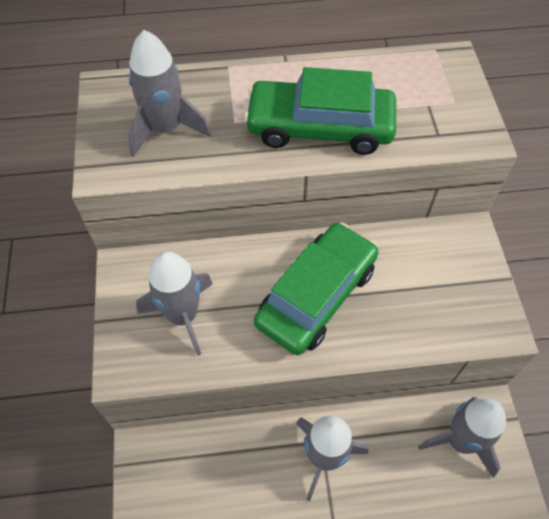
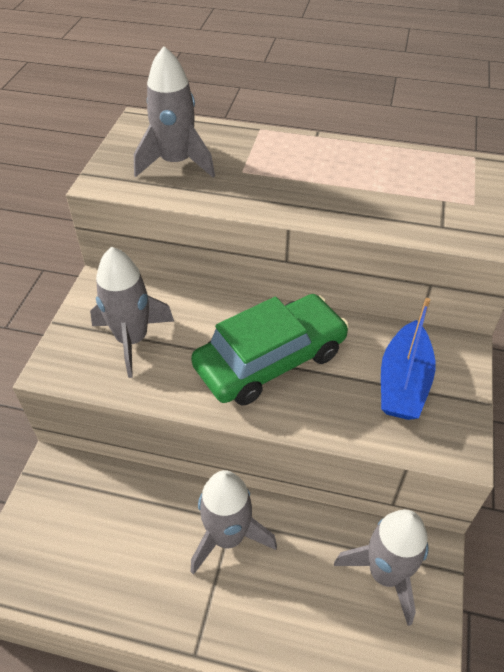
camera: 20 degrees right, 10 degrees down
green car [244,67,396,155] -> none
none -> blue boat [381,298,436,420]

